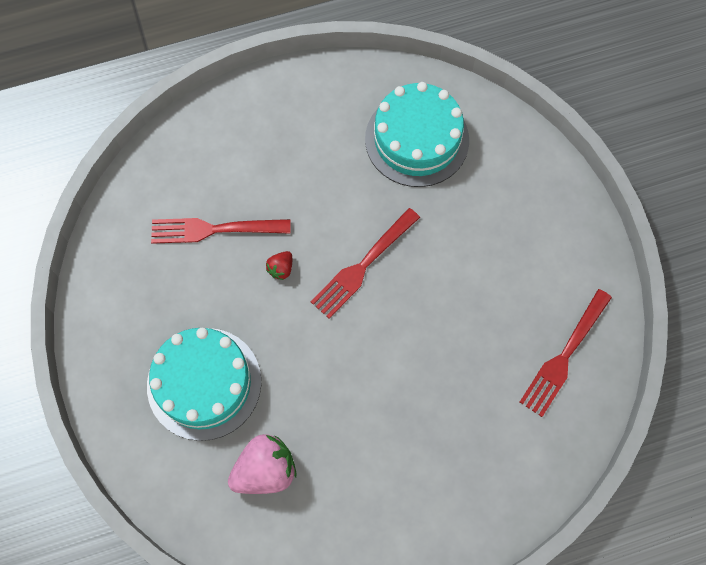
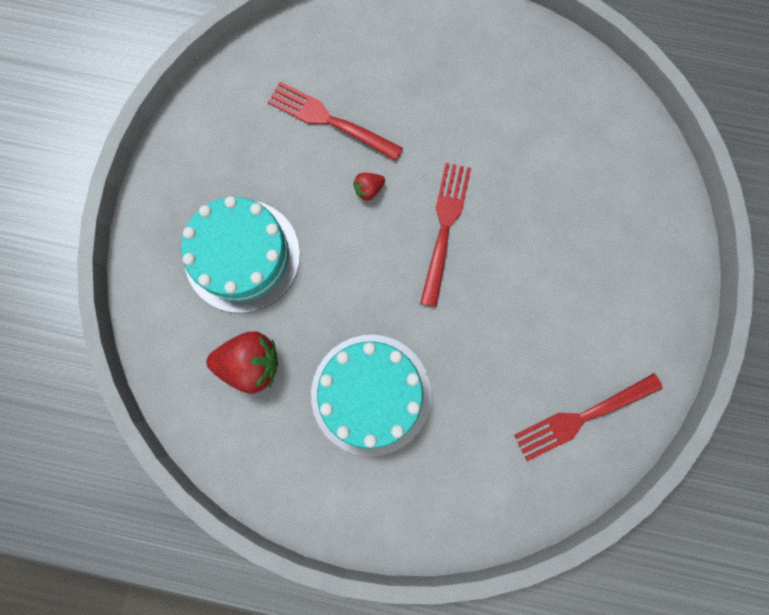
camera: 30 degrees right, 10 degrees up
pink strawberry [228,434,296,494] -> red strawberry [206,331,278,394]
red fork [311,208,420,319] -> red fork turned 120 degrees clockwise [420,163,471,307]
turquoise cake [365,82,469,187] -> turquoise cake moved to [311,335,431,456]

